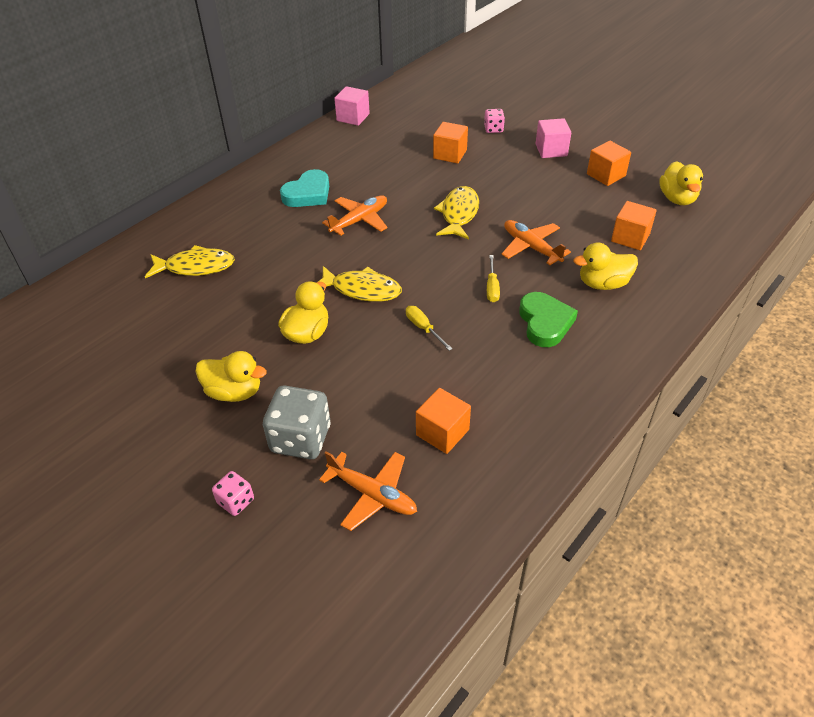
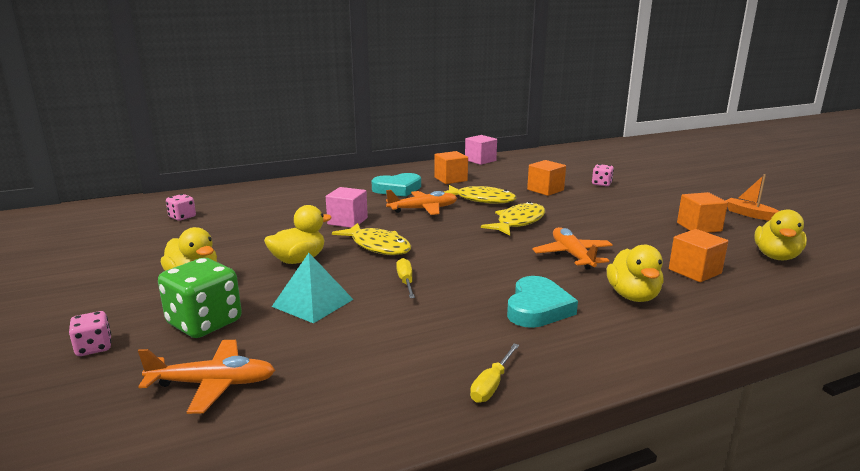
camera: 25 degrees right, 25 degrees down
yellow fish [145,245,235,278] -> yellow fish moved to [444,185,516,204]
grey dice [263,386,331,459] -> green dice [158,258,242,338]
orange plane [319,451,417,531] -> orange plane turned 60 degrees counterclockwise [138,340,275,414]
orange cube [416,388,471,454] -> orange cube moved to [435,151,468,184]
yellow screwdriver [487,255,500,302] -> yellow screwdriver moved to [470,344,519,403]
green heart [519,292,578,347] -> turquoise heart [507,276,578,328]
pink cube [536,118,571,158] -> pink cube moved to [326,187,368,228]
yellow duck [573,243,638,290] -> yellow duck turned 105 degrees counterclockwise [607,245,664,302]
none -> pink dice [166,194,196,221]
none -> turquoise pyramid [272,253,354,324]
none -> orange boat [725,174,779,221]

